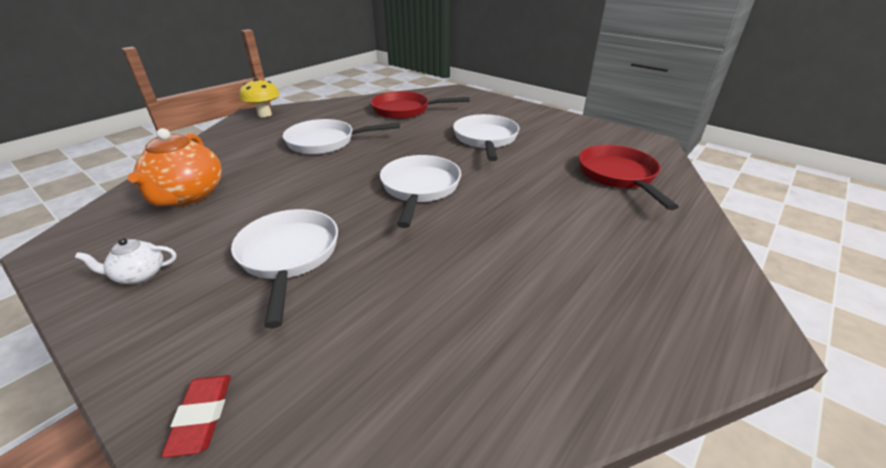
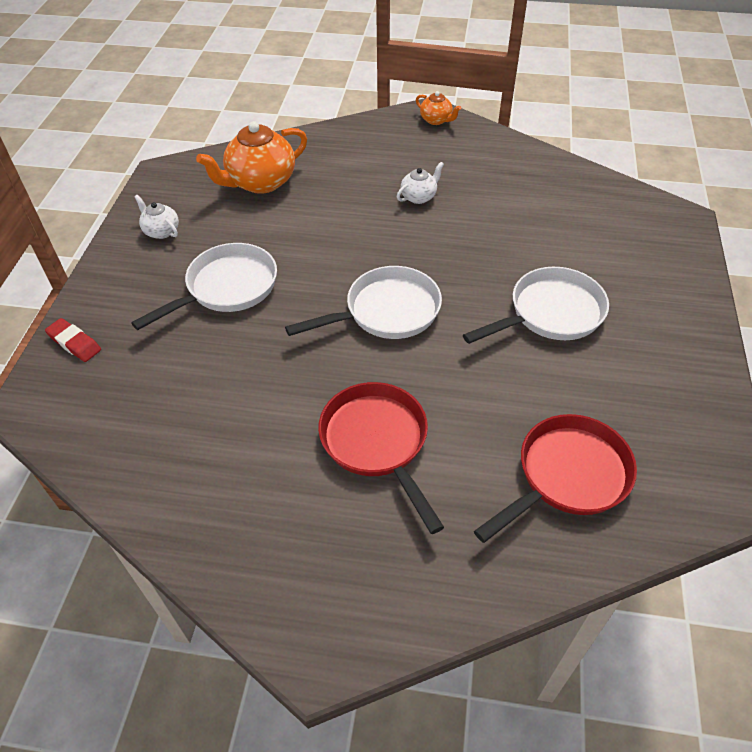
camera: 60 degrees right, 15 degrees up
red eraser [161,375,231,458] -> red eraser turned 75 degrees clockwise [45,318,101,362]
yellow mushroom [240,78,280,117] -> orange teapot [416,91,461,125]
white pan [283,119,400,154] -> white teapot [397,162,444,204]
red pan [371,91,470,119] -> red pan moved to [318,382,444,534]

